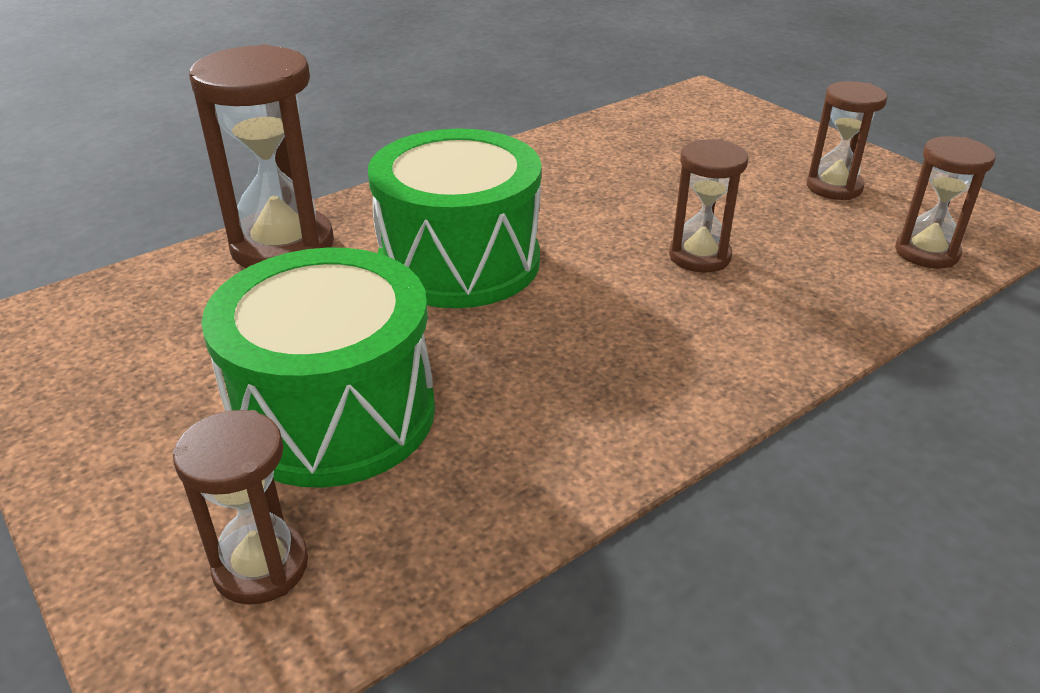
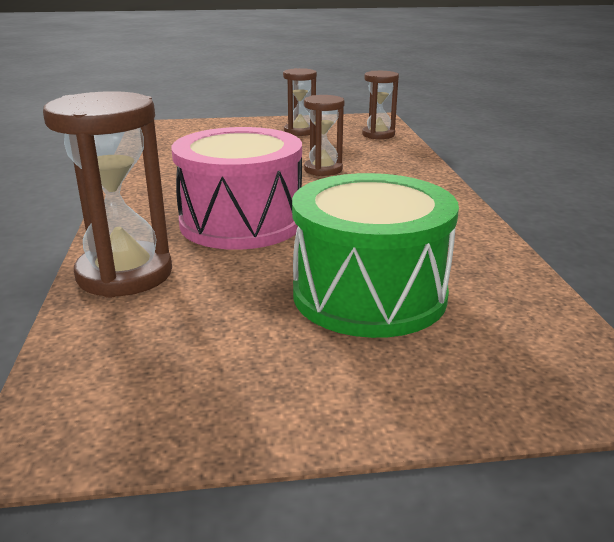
camera: 60 degrees left, 10 degrees down
brown hourglass [173,410,308,605] -> none
green drum [368,129,541,308] -> pink drum [172,127,302,250]

